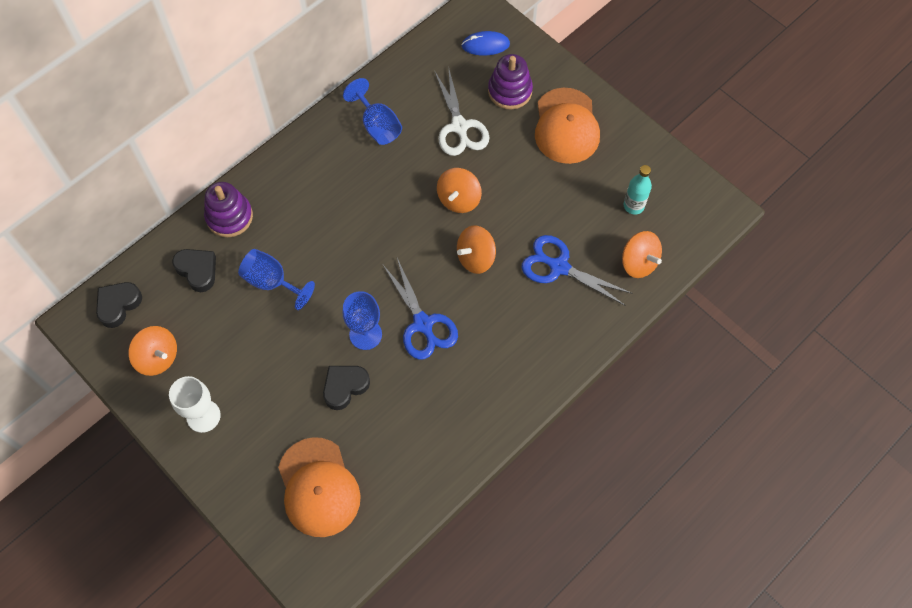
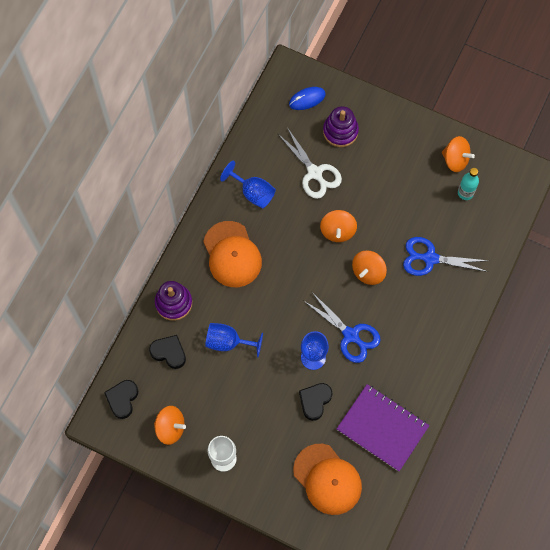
camera: 20 degrees left, 5 degrees up
orange cap [535,88,600,164] -> orange cap moved to [203,221,262,287]
orange spinning top [622,231,662,278] -> orange spinning top moved to [442,136,475,172]
none -> purple notebook [337,384,429,471]

